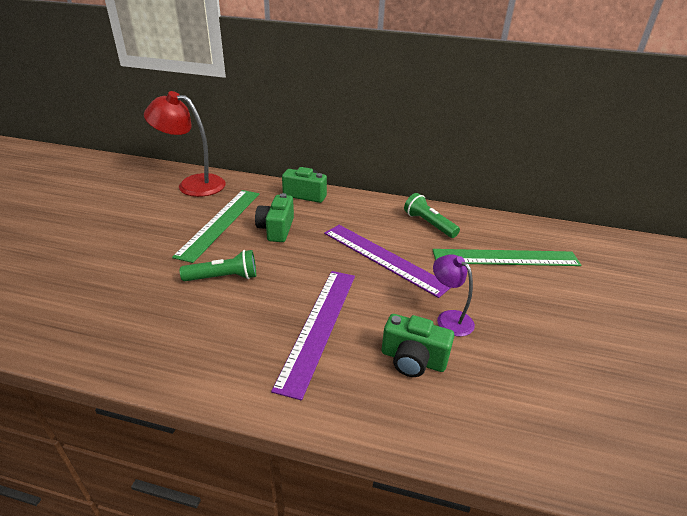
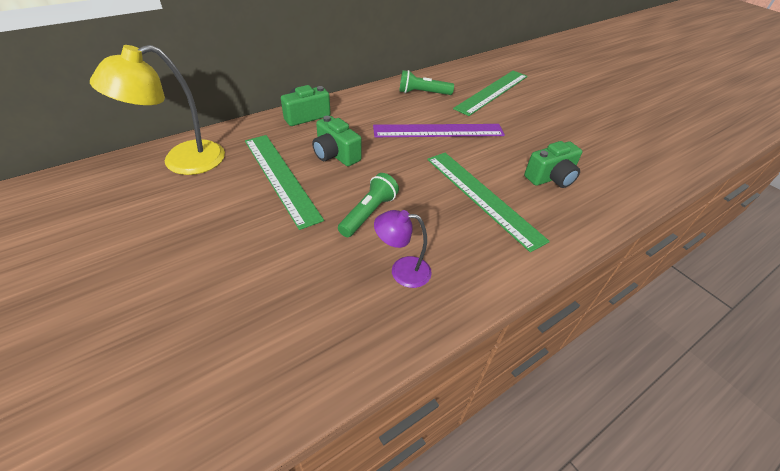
camera: 50 degrees left, 10 degrees up
red lamp [144,91,226,197] -> yellow lamp [90,45,225,175]
purple ruler [271,271,355,400] -> green ruler [427,153,550,252]
purple lamp [433,254,475,337] -> purple lamp moved to [374,210,432,288]

